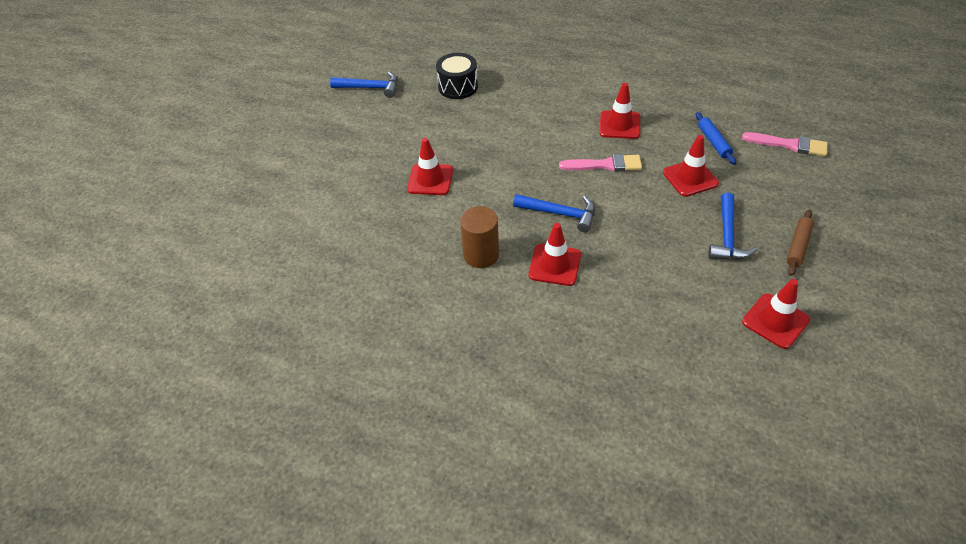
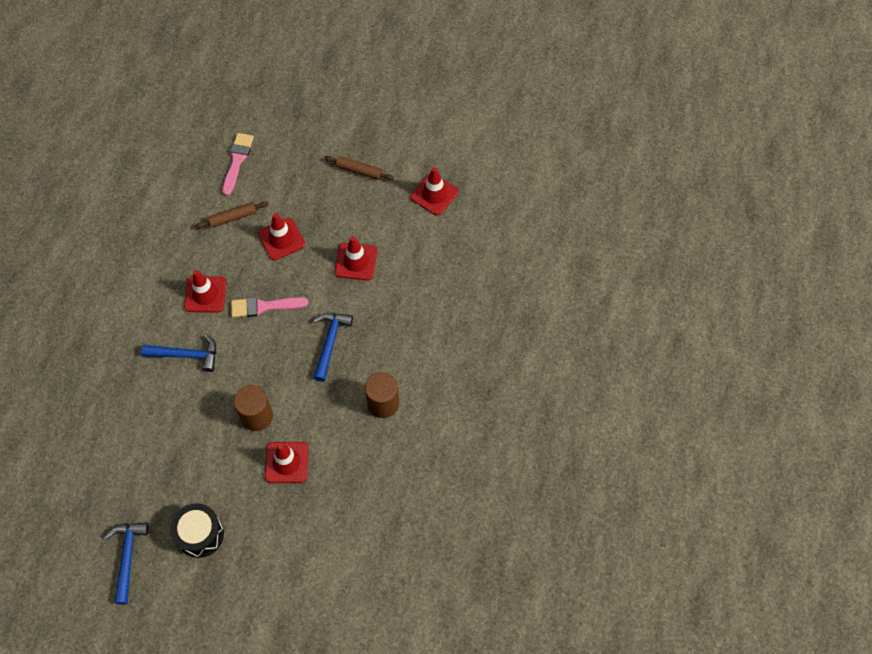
camera: 100 degrees left, 15 degrees up
black drum [436,53,478,99] -> black drum moved to [170,503,224,558]
red traffic cone [529,223,581,286] -> red traffic cone moved to [335,236,377,280]
pink brush [559,154,642,172] -> pink brush turned 90 degrees counterclockwise [231,297,308,318]
blue rolling pin [695,112,736,165] -> brown rolling pin [195,201,268,229]
blue hammer [708,193,757,260] -> blue hammer moved to [141,334,216,372]
none -> brown cylinder [234,385,273,431]

